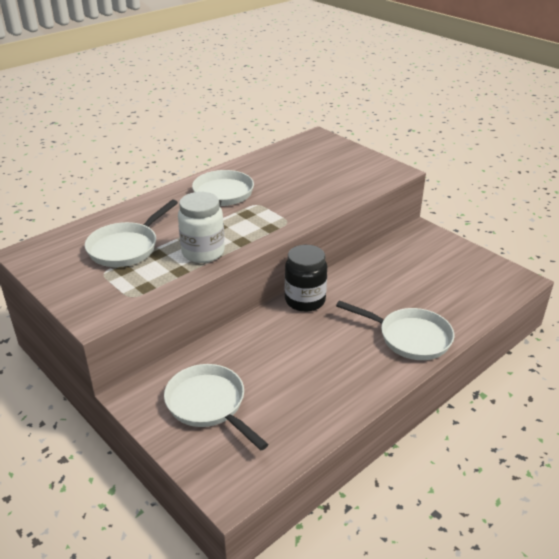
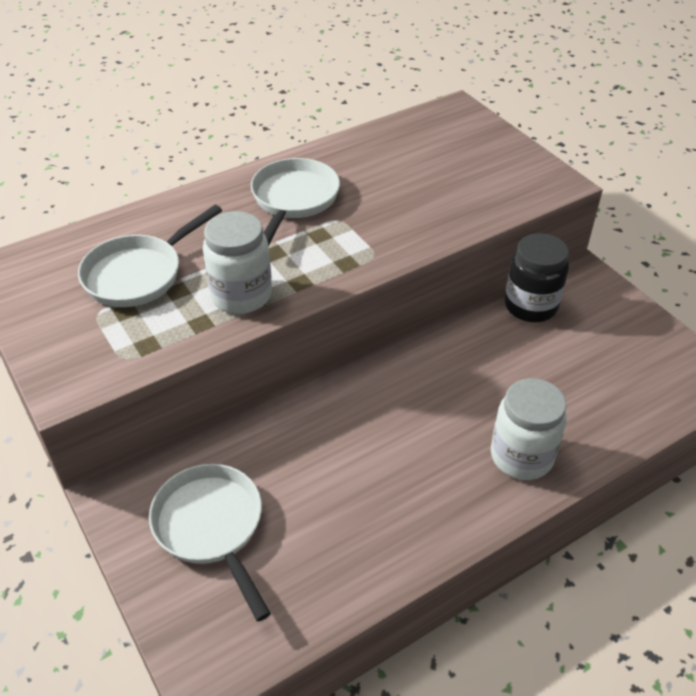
camera: 10 degrees right, 10 degrees up
black jar [285,245,327,312] -> black jar moved to [504,233,569,322]
white pan [336,300,454,360] -> white jar [491,378,567,480]

